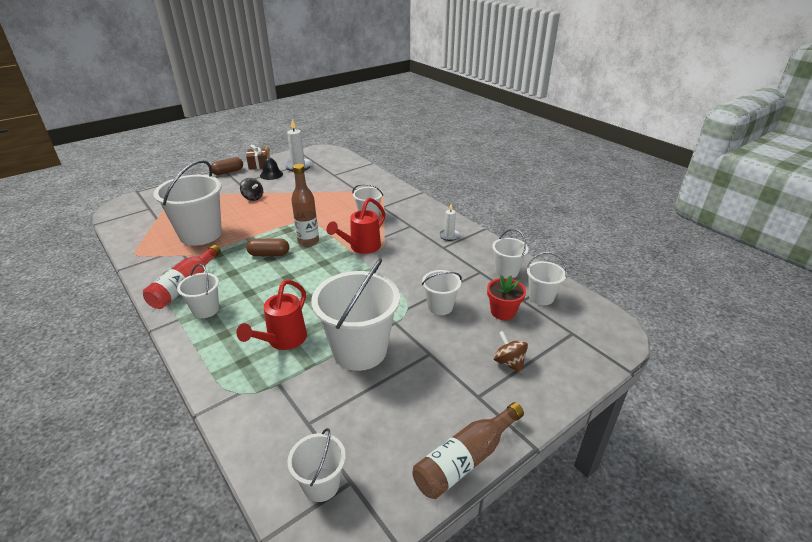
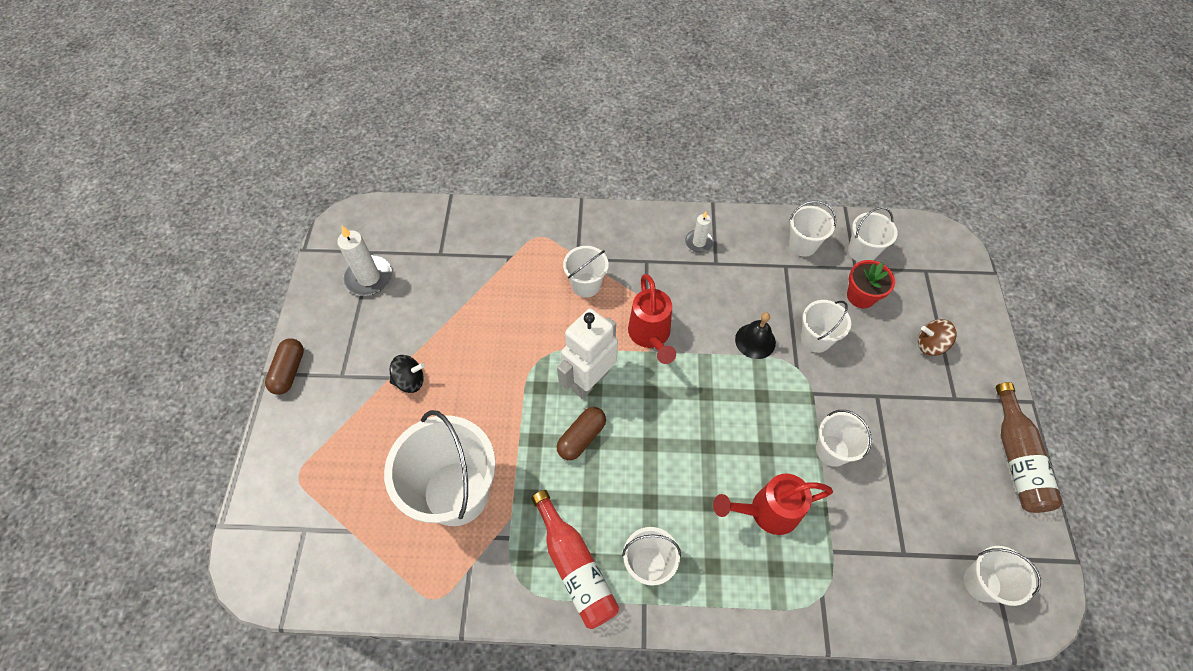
camera: 50 degrees left, 25 degrees up
red watering can [236,280,307,350] -> red watering can turned 105 degrees clockwise [713,474,833,535]
brown gift [246,145,267,170] -> none
black bell [260,146,283,180] -> black bell moved to [735,312,776,359]
brown bottle [291,164,319,247] -> white robot [557,308,618,399]
white bucket [311,258,400,371] -> white bucket [816,410,872,467], size x0.52

